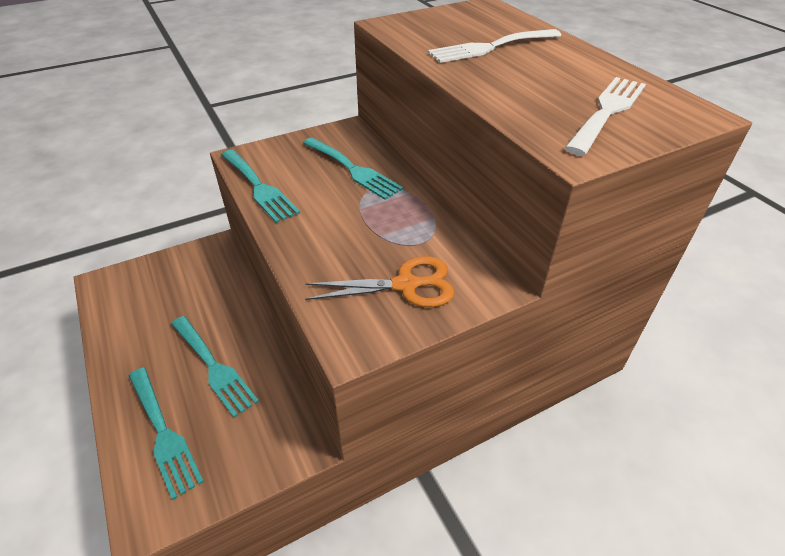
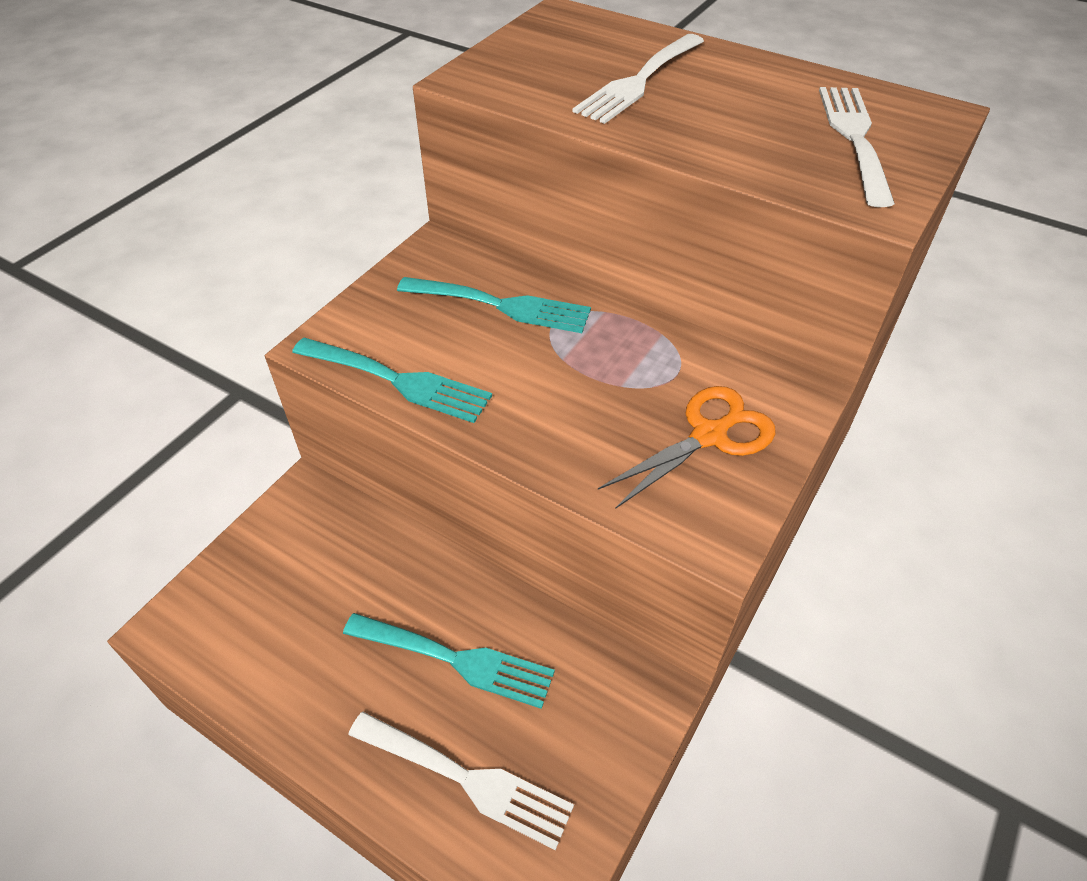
camera: 30 degrees left, 5 degrees up
turquoise fork [129,368,204,500] -> white fork [348,712,574,850]

